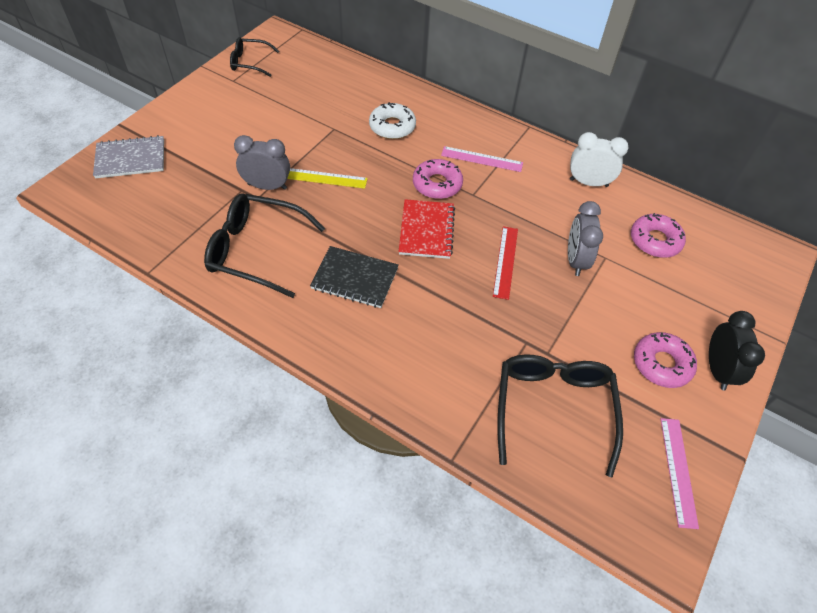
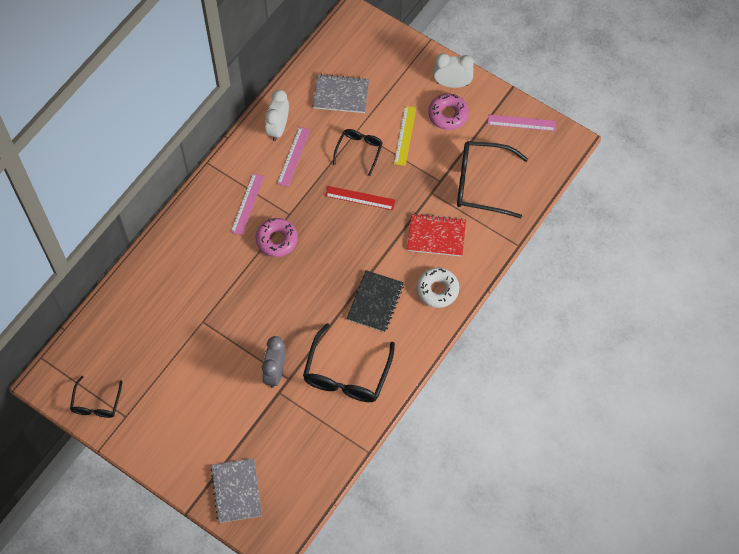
camera: 85 degrees left, 10 degrees up
yellow ruler [287,168,368,189] -> yellow ruler moved to [394,106,416,166]
white donut [369,102,416,139] -> white donut moved to [416,268,459,308]
red notebook [399,199,455,259] -> red notebook moved to [407,214,466,257]
grey clock [568,201,603,276] -> black glasses [333,129,383,176]
pink donut [631,213,686,258] -> grey notebook [312,74,369,113]
black clock [709,311,765,391] -> white clock [434,53,474,88]
none -> pink ruler [277,127,310,187]

